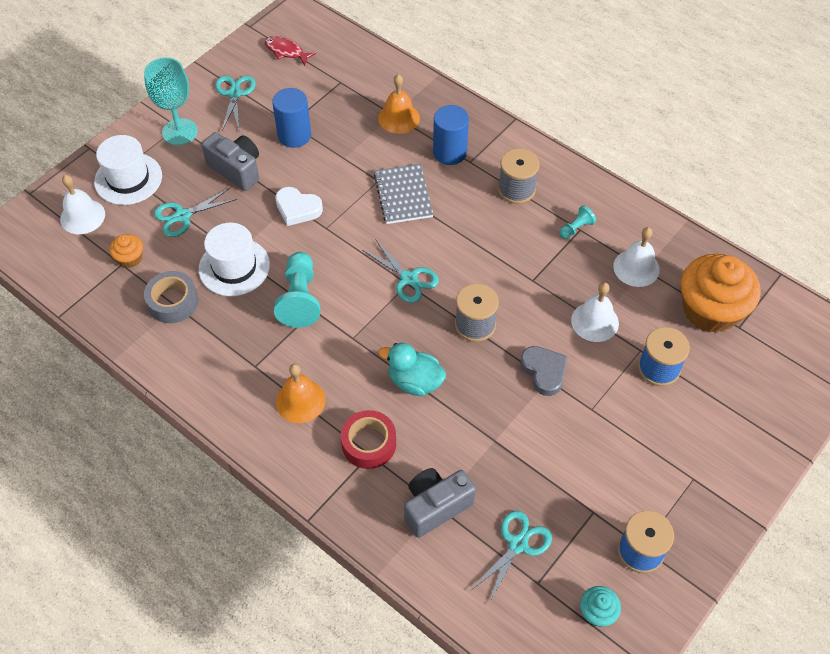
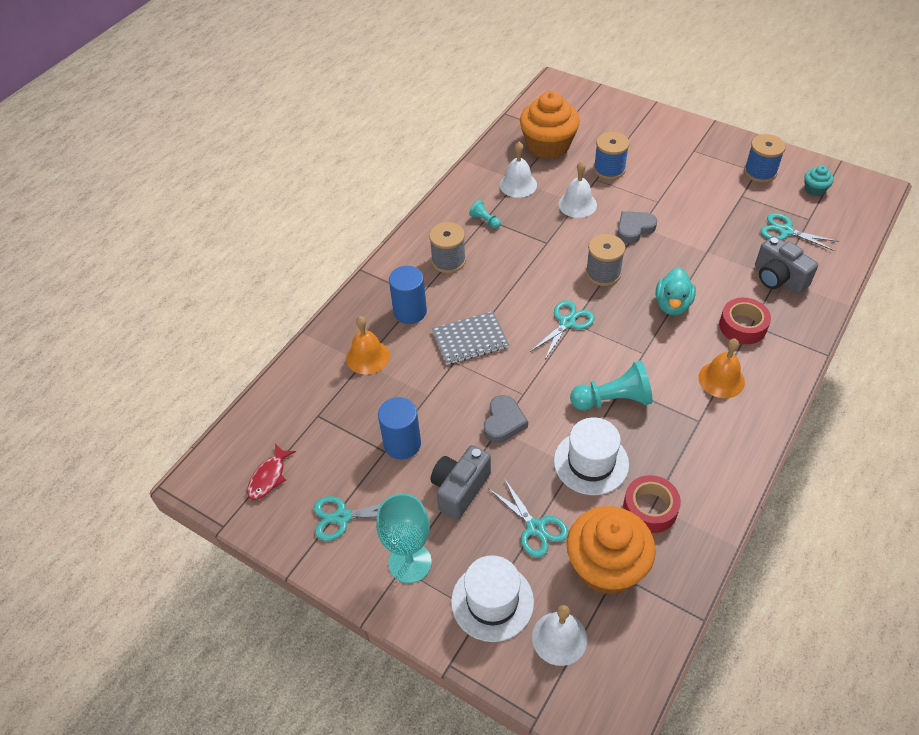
camera: 95 degrees left, 5 degrees down
orange cupcake [109,234,143,268] -> orange cupcake [566,506,656,595], size x2.25
grey tape [144,271,198,323] -> red tape [623,475,681,533]
white heart [275,187,323,226] -> grey heart [484,395,528,443]

